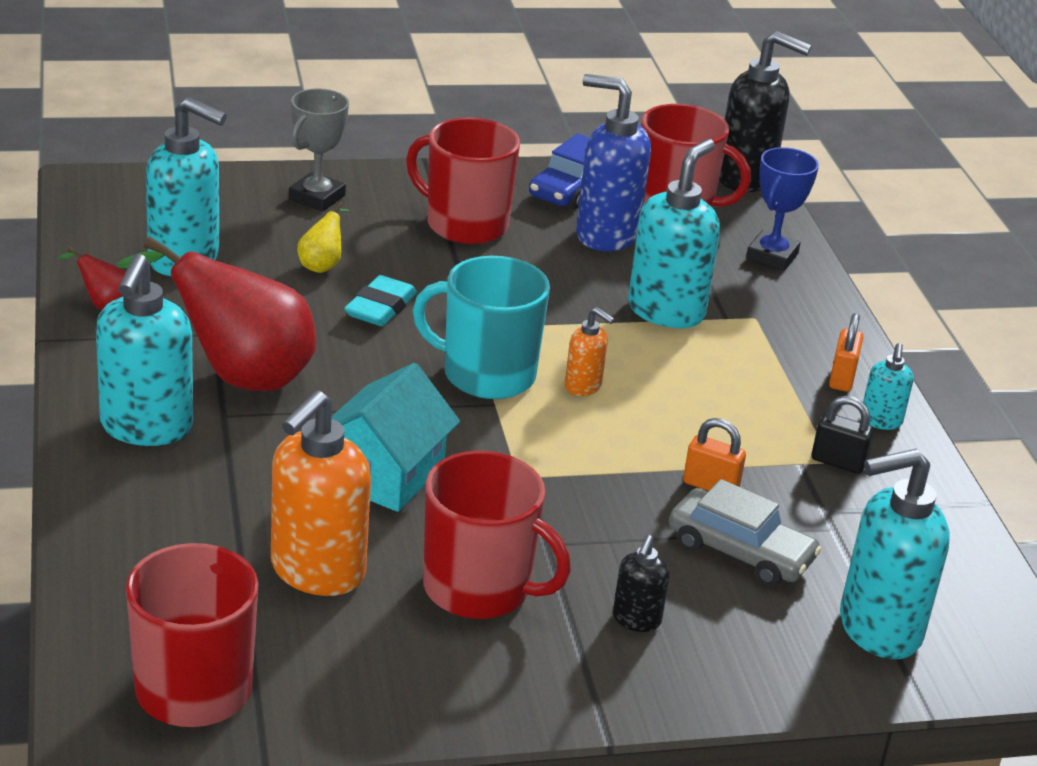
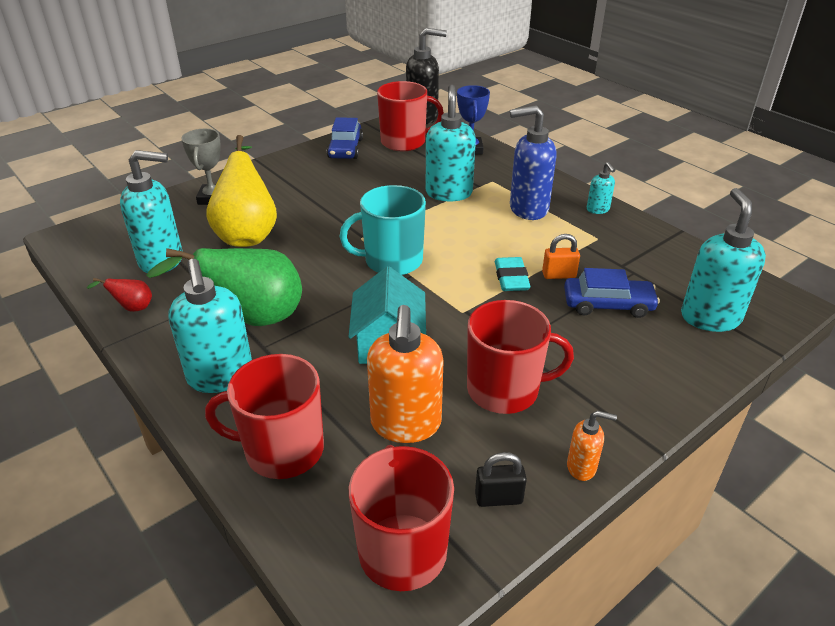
camera: 25 degrees left, 5 degrees up
red pear [117,236,316,391] -> green pear [146,248,302,326]
yellow pear [297,201,350,273] -> yellow pear [206,135,277,247], size x2.33
turquoise eraser [344,275,417,326] -> turquoise eraser moved to [495,257,531,291]
red mug [406,117,520,244] -> red mug moved to [205,354,324,479]
orange soap dispenser [565,307,615,396] -> orange soap dispenser moved to [567,411,617,481]
blue soap dispenser [576,74,651,251] -> blue soap dispenser moved to [510,105,557,220]
black soap dispenser [613,535,670,632] -> none
grey car [669,479,822,586] -> blue car [564,268,660,318]
black padlock [812,396,874,474] -> black padlock moved to [475,452,527,507]
orange padlock [829,313,863,392] -> none
turquoise soap dispenser [840,449,950,659] -> turquoise soap dispenser turned 135 degrees clockwise [681,188,766,332]

